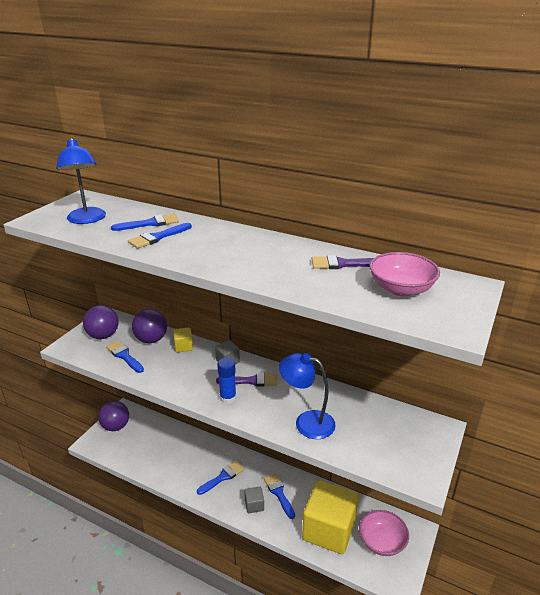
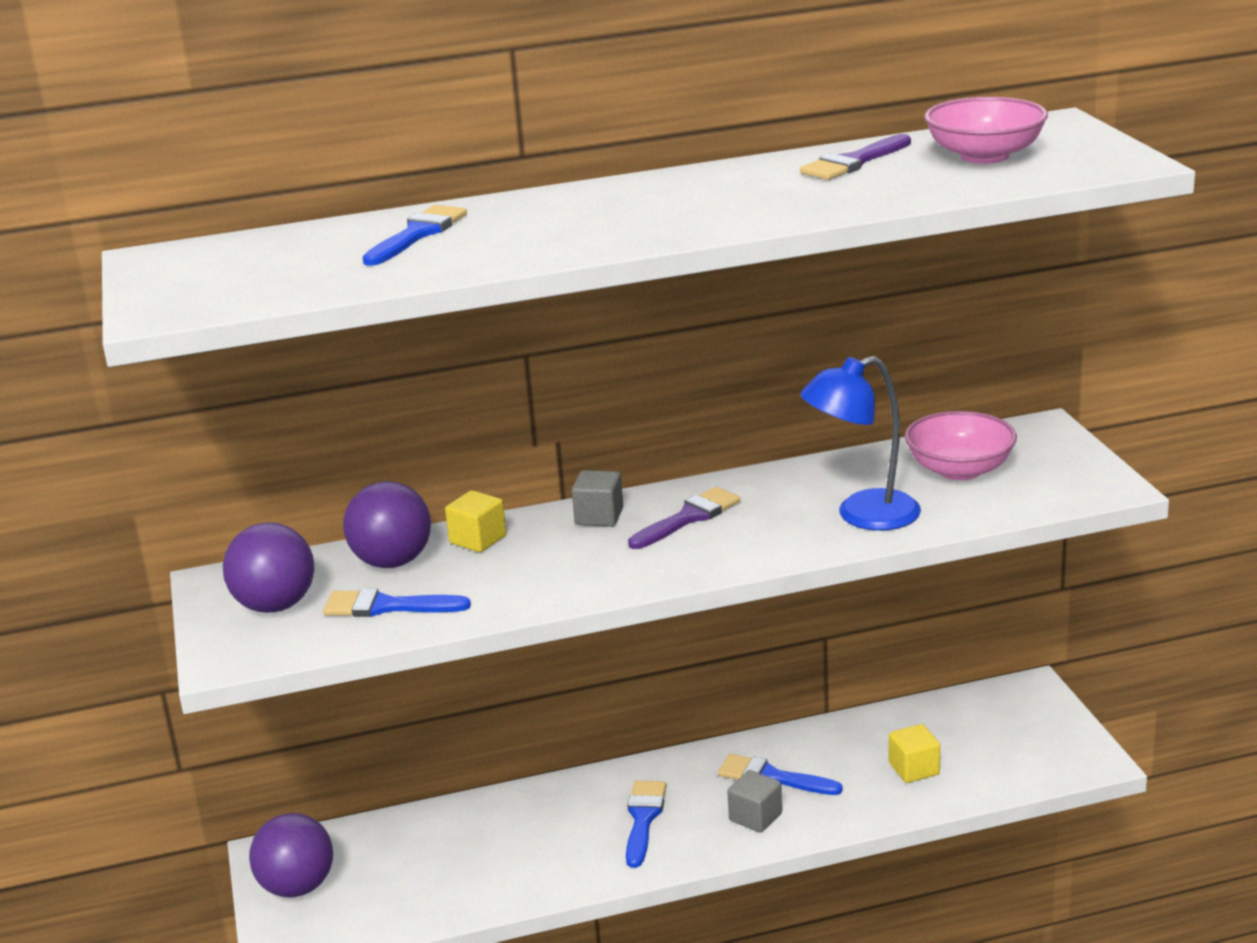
camera: 40 degrees left, 5 degrees down
blue lamp [56,138,106,224] -> none
blue brush [128,223,192,249] -> none
blue glue stick [217,358,236,404] -> none
yellow cube [302,480,359,554] -> yellow cube [889,724,940,783], size x0.41
pink bowl [359,510,409,556] -> pink bowl moved to [905,411,1017,480]

